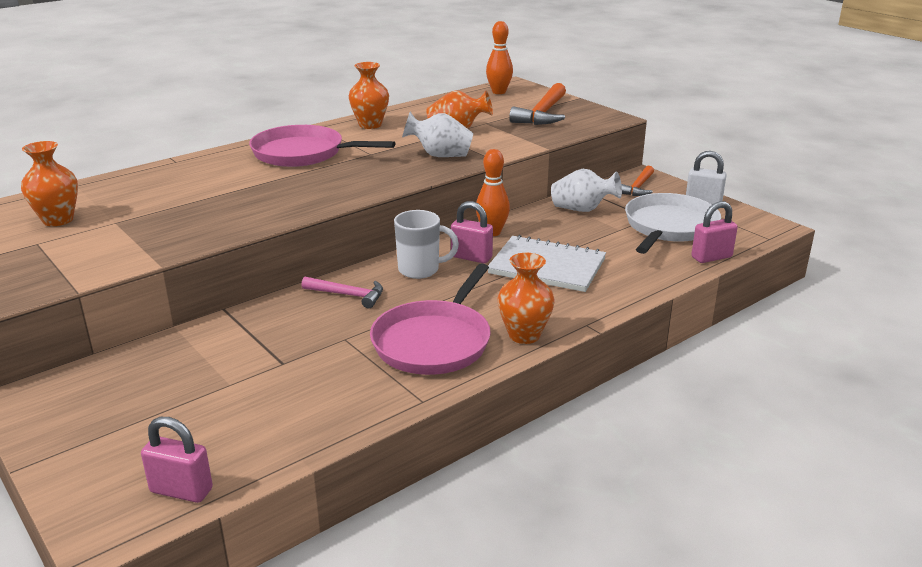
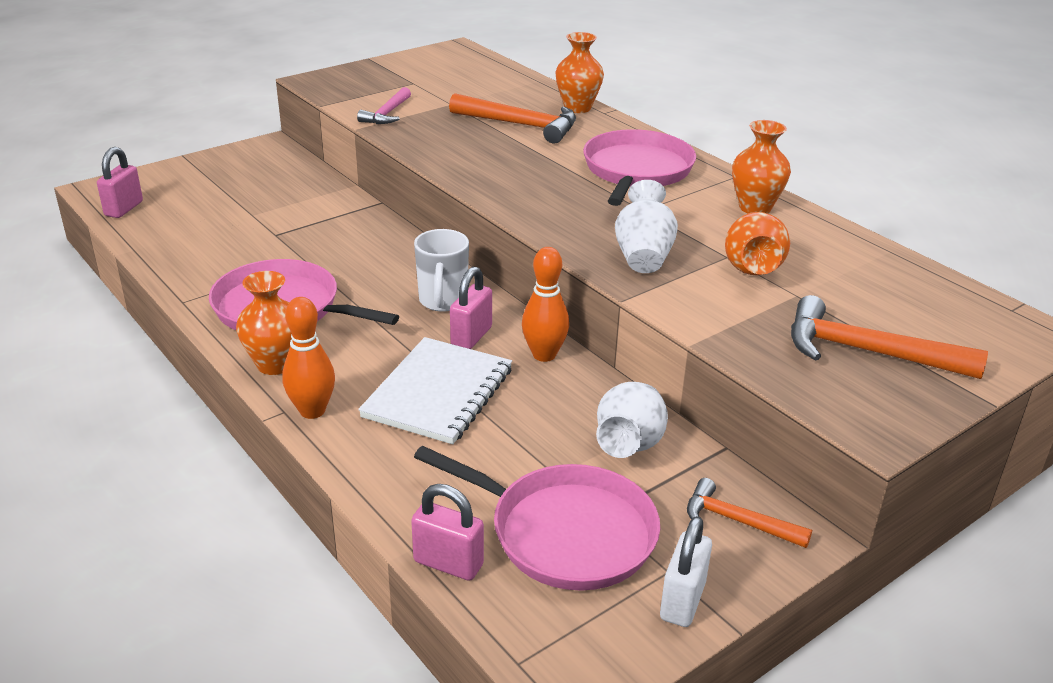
camera: 90 degrees right, 5 degrees up
orange vase [21,141,78,226] -> orange vase moved to [555,32,604,113]
pink hammer [302,277,383,308] -> pink hammer moved to [357,87,411,124]
orange bowling pin [486,21,513,94] -> orange bowling pin moved to [282,297,335,419]
white pan [625,193,721,254] -> pink pan [414,446,660,591]
pink padlock [691,201,738,263] -> pink padlock turned 45 degrees counterclockwise [411,484,484,581]
none -> orange hammer [449,93,576,144]

